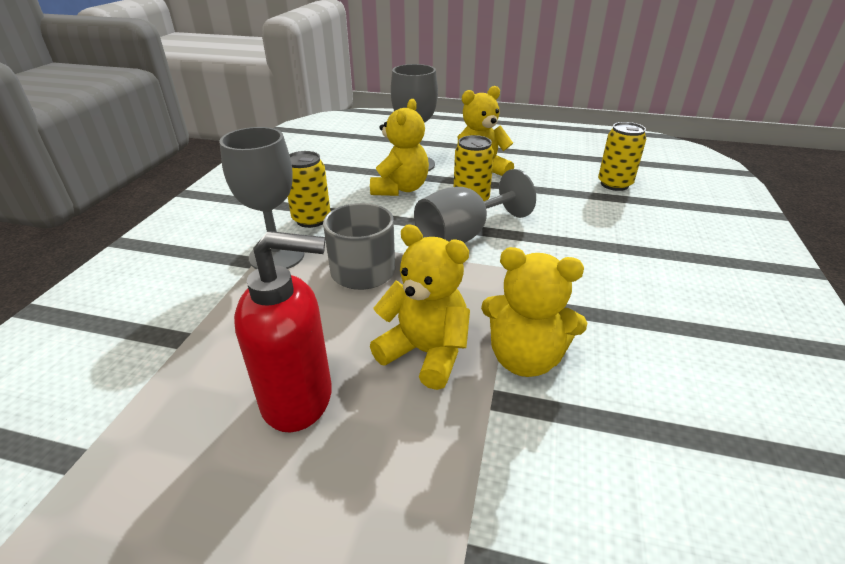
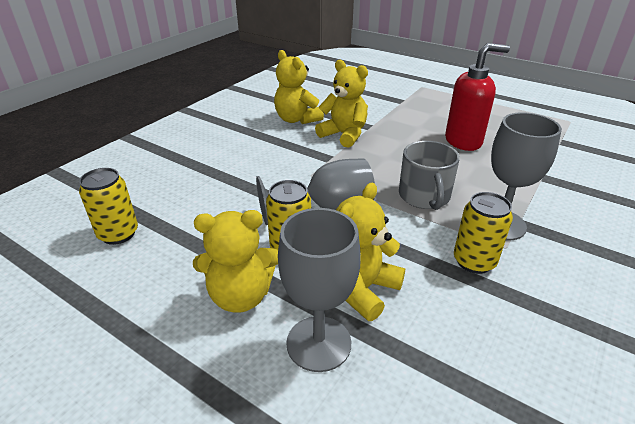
camera: 160 degrees left, 0 degrees up
red soap dispenser [234,231,332,432] -> red soap dispenser turned 150 degrees clockwise [445,43,510,151]
yellow teddy bear [370,225,470,390] -> yellow teddy bear moved to [274,50,324,124]

